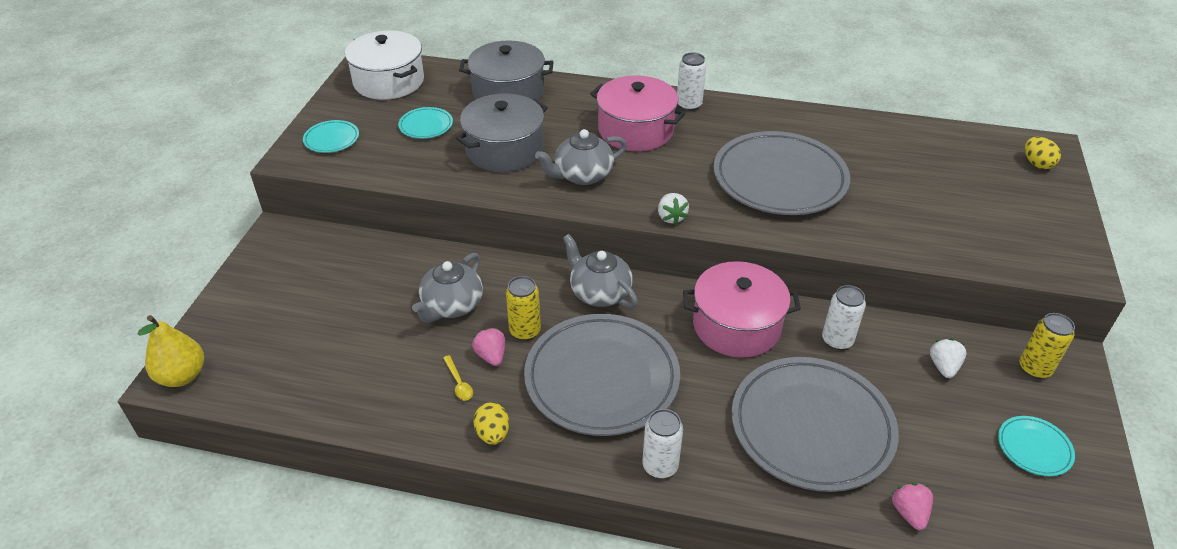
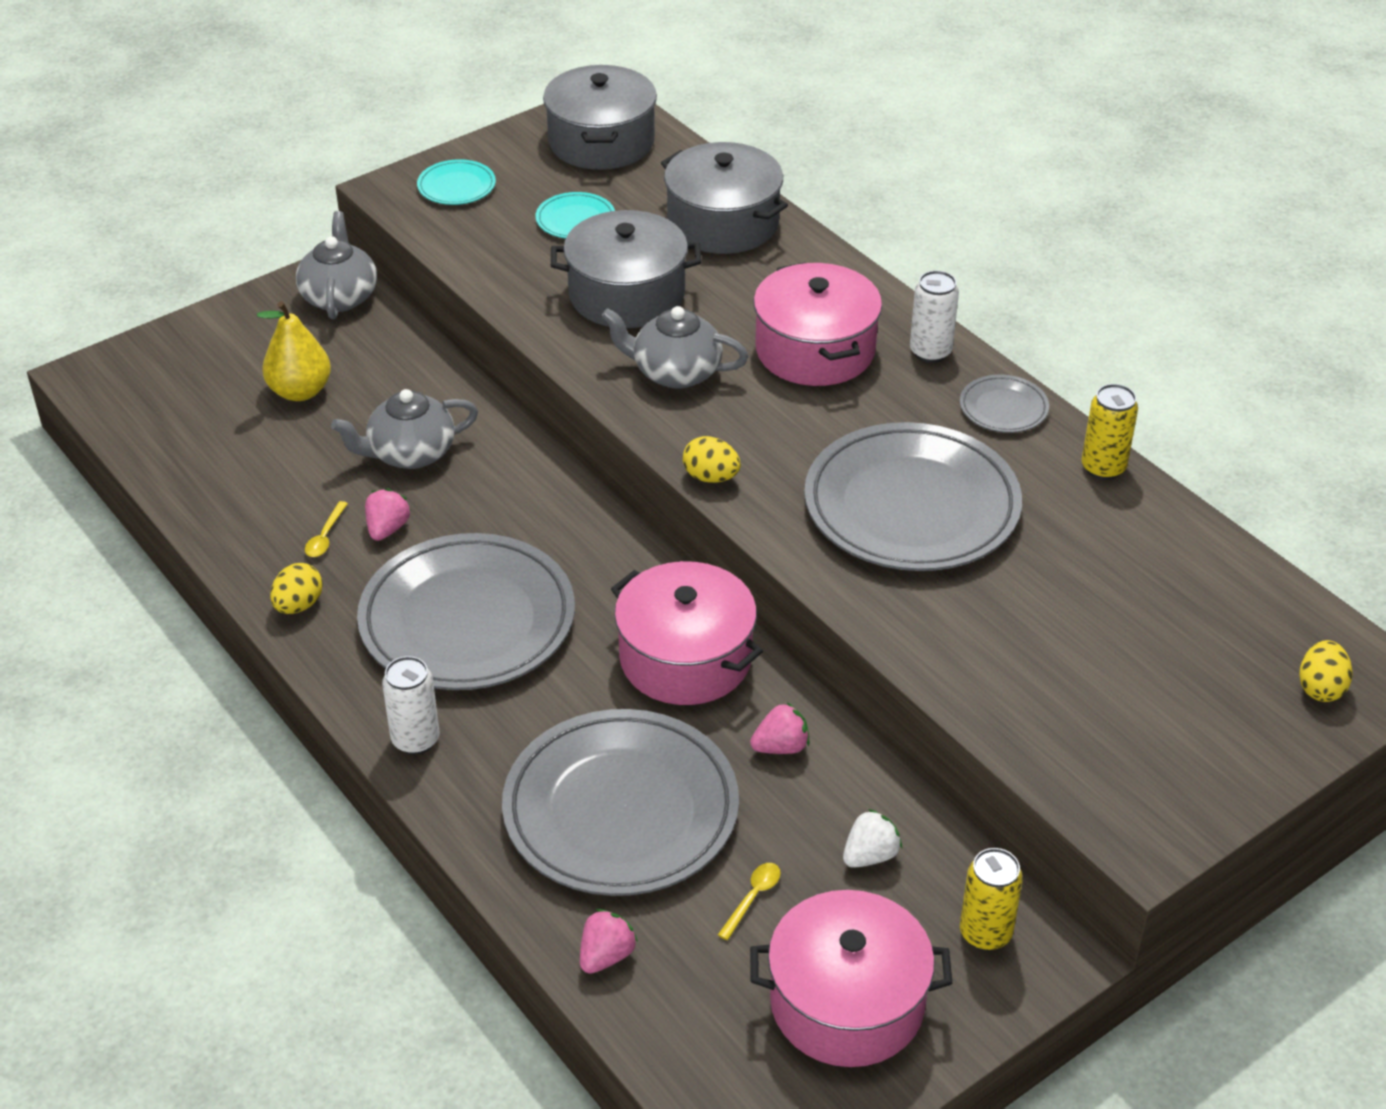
camera: 40 degrees right, 0 degrees up
yellow pear [137,315,204,387] -> yellow pear moved to [257,301,331,401]
white pot [345,31,424,100] -> grey pot [543,65,657,170]
yellow can [506,276,541,341] -> yellow can moved to [1081,384,1138,480]
grey teapot [563,234,638,308] -> grey teapot moved to [296,211,377,319]
white strawberry [658,193,689,225] -> yellow egg [683,436,741,483]
white can [822,285,866,350] -> pink strawberry [750,702,810,754]
turquoise plate [998,416,1075,476] -> pink pot [750,890,952,1067]
none -> yellow spoon [718,863,781,940]
none -> grey plate [960,375,1049,433]

